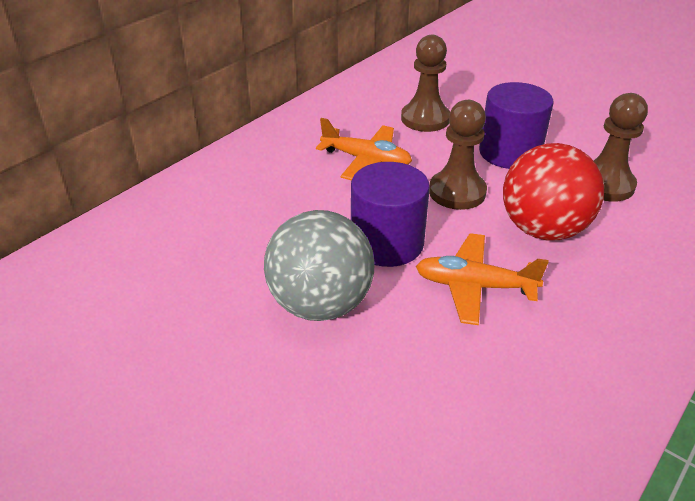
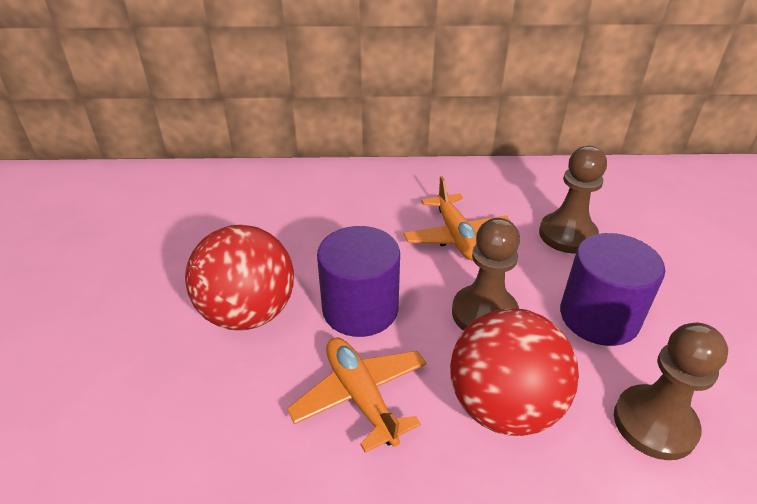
camera: 50 degrees right, 0 degrees up
grey ball [264,210,375,321] -> red ball [185,225,294,330]

